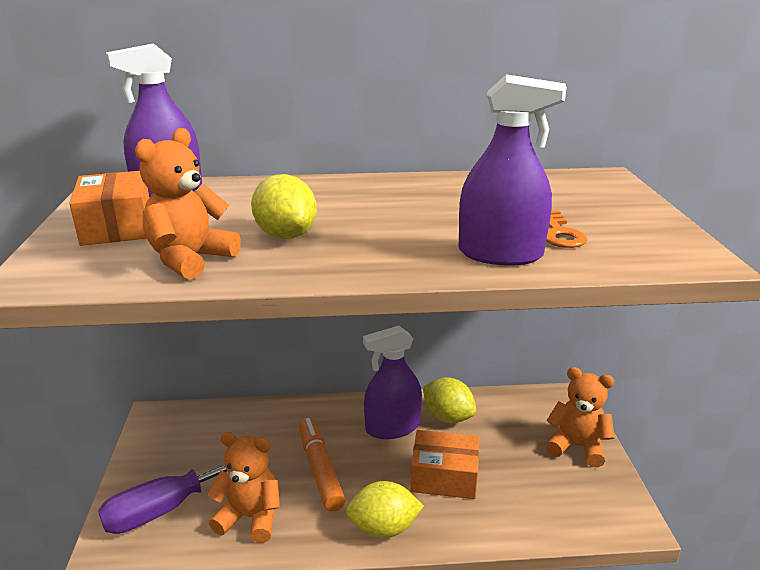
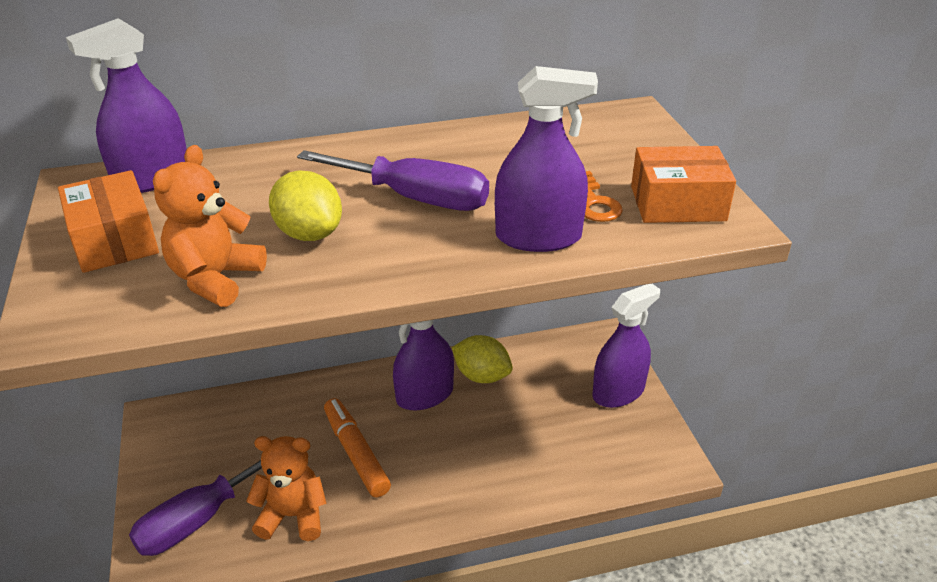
camera: 10 degrees left, 10 degrees up
yellow lemon [346,481,424,538] -> none
orange box [411,430,479,499] -> orange box moved to [631,146,736,223]
orange teddy bear [546,367,615,468] -> purple spray bottle [592,284,660,408]
none -> purple screwdriver [297,150,489,211]

